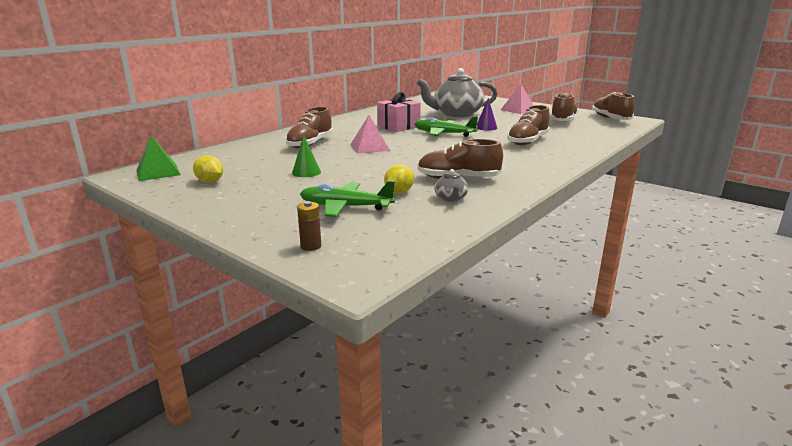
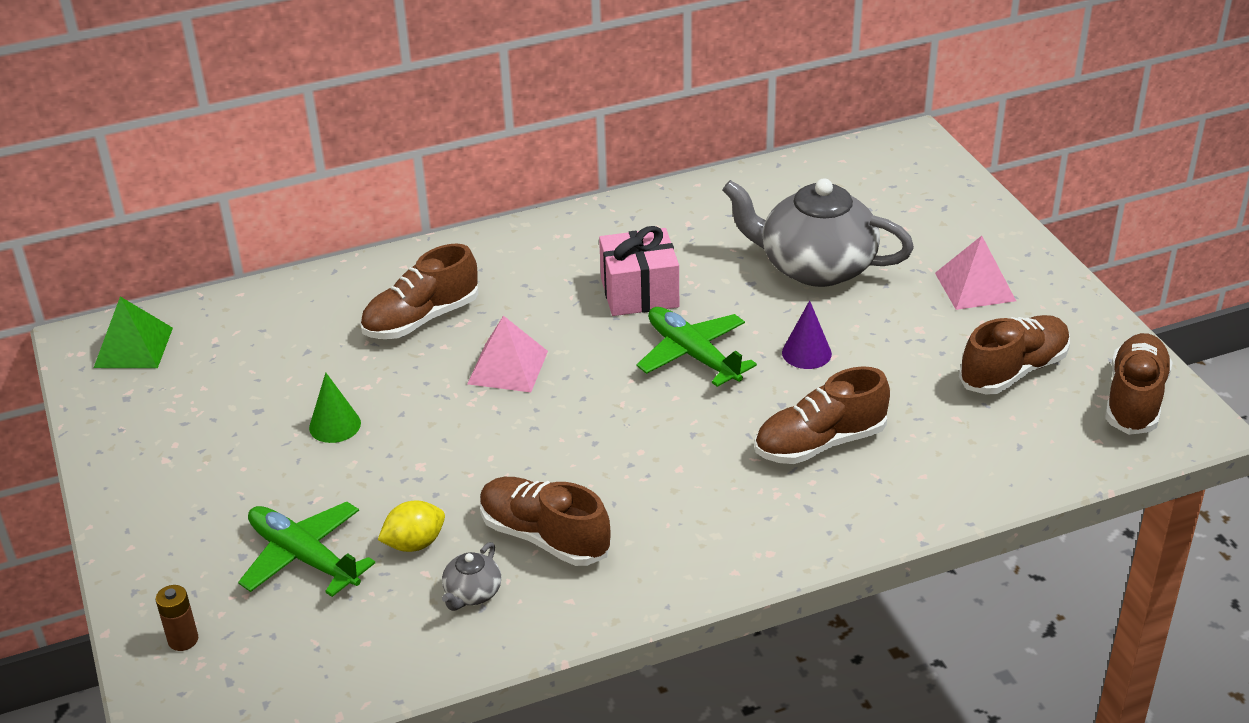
camera: 30 degrees right, 15 degrees up
yellow lemon [193,155,223,183] -> none

